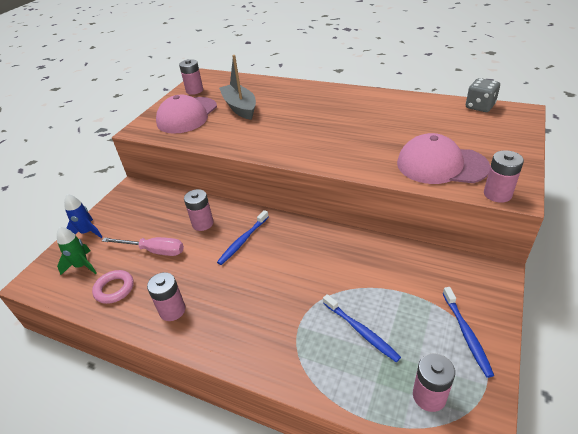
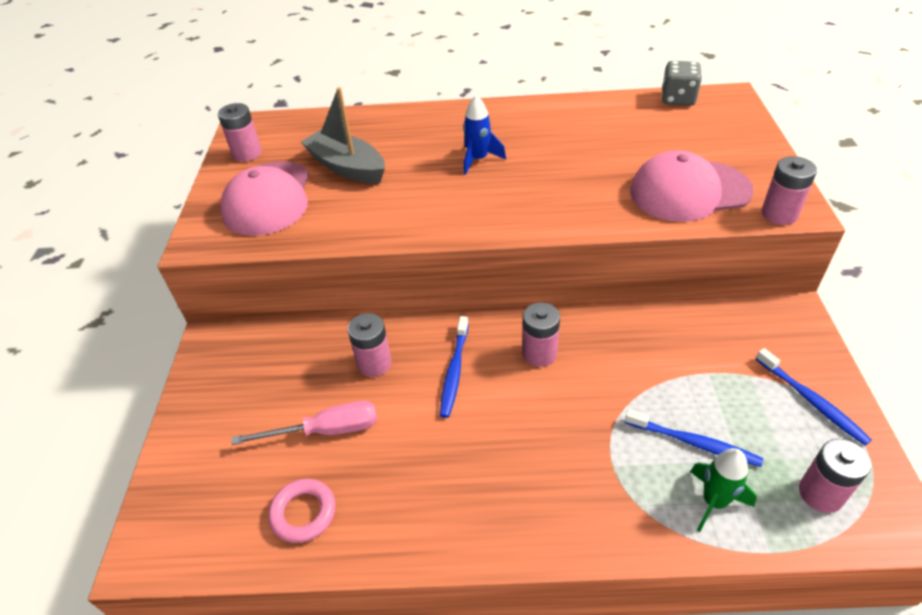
camera: 25 degrees left, 5 degrees up
green rocket [57,227,97,275] -> green rocket moved to [690,448,757,532]
blue rocket [64,194,102,238] -> blue rocket moved to [463,95,506,175]
pink battery [147,272,185,321] -> pink battery moved to [522,302,560,367]

